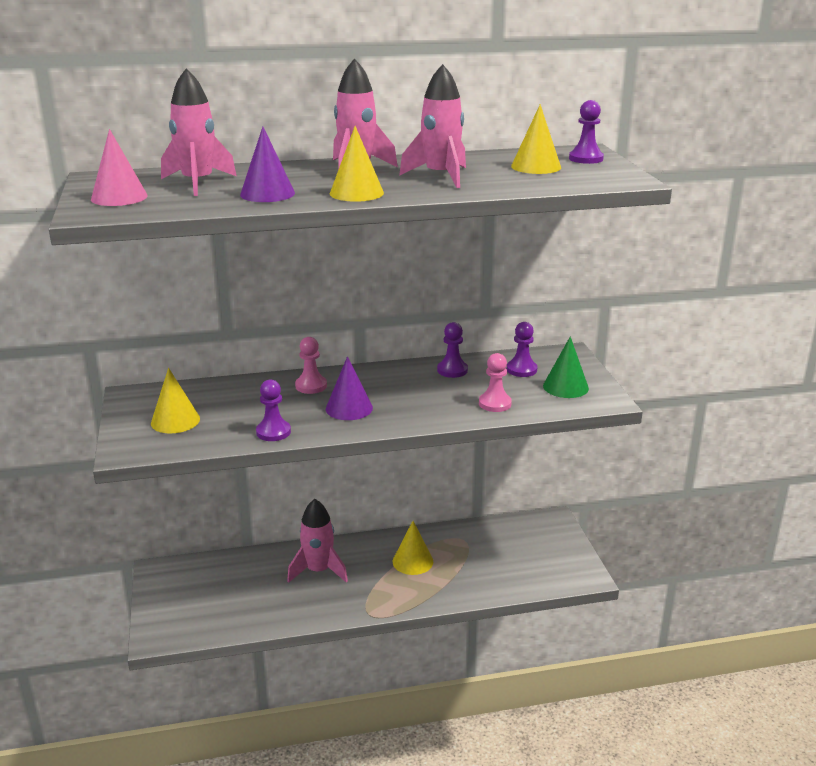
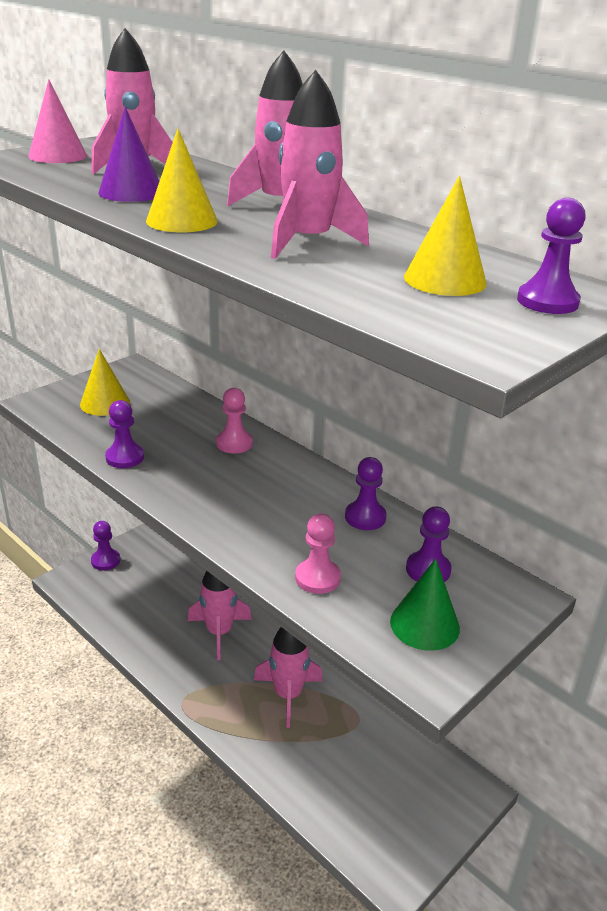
camera: 55 degrees right, 5 degrees up
purple cone [326,356,373,420] -> none
yellow cone [393,521,433,575] -> pink rocket [254,627,323,728]
none -> purple pawn [91,521,120,570]

